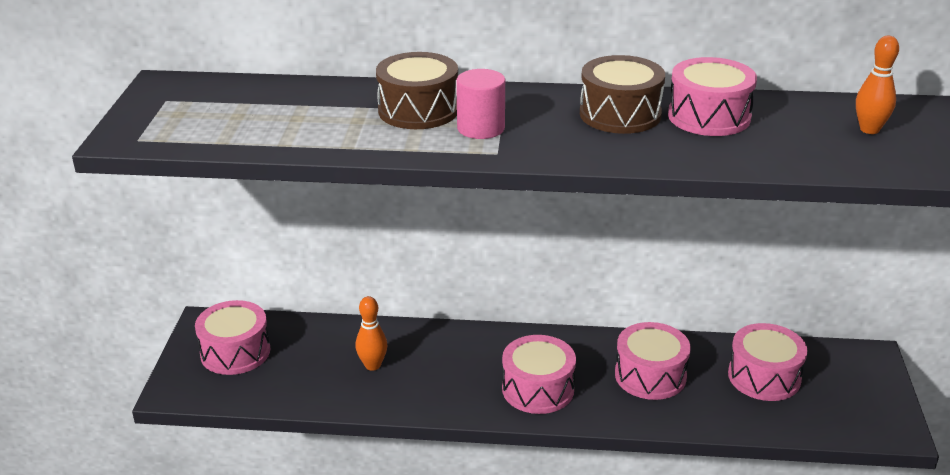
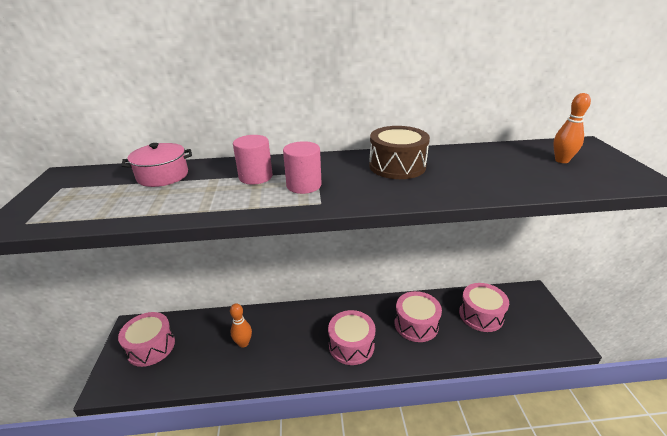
camera: 10 degrees left, 0 degrees up
brown drum [376,52,458,129] -> pink cylinder [233,135,273,185]
pink drum [668,57,757,136] -> none
none -> pink pot [122,143,192,187]

